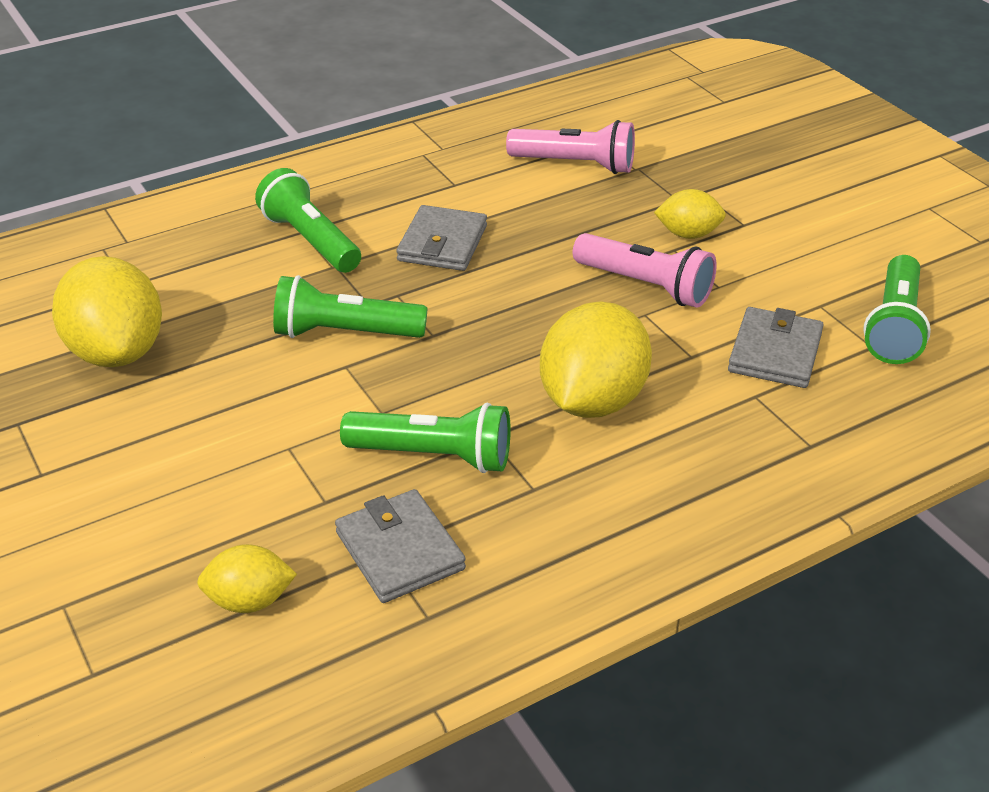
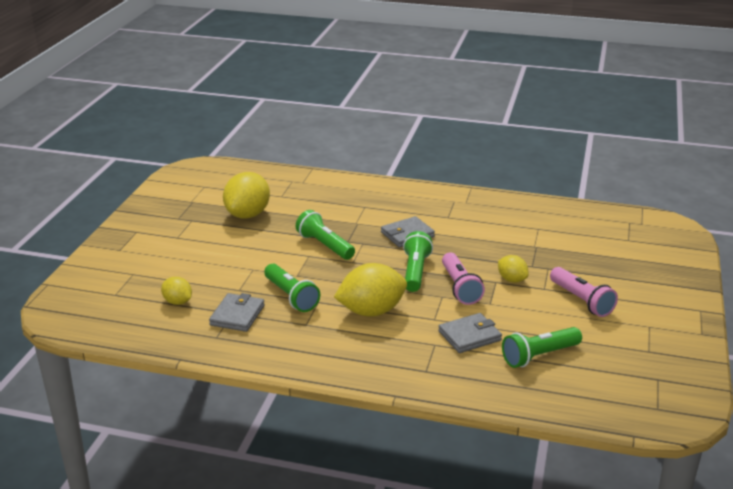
camera: 45 degrees right, 10 degrees down
green flashlight [255,168,361,273] -> green flashlight moved to [403,231,433,292]
pink flashlight [506,120,635,174] -> pink flashlight moved to [550,267,618,317]

